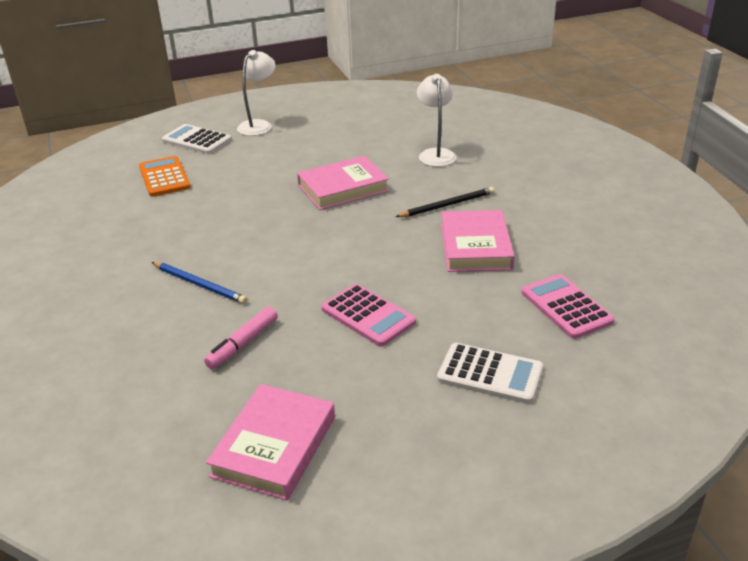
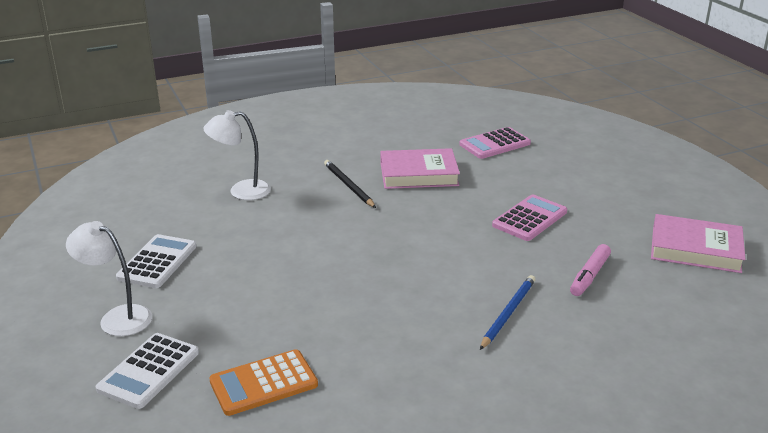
camera: 95 degrees left, 5 degrees down
pink marker [204,307,278,369] -> pink marker turned 90 degrees clockwise [570,244,611,296]
pink book [297,156,389,210] -> none
white calculator [437,343,543,404] -> white calculator moved to [116,234,196,288]

